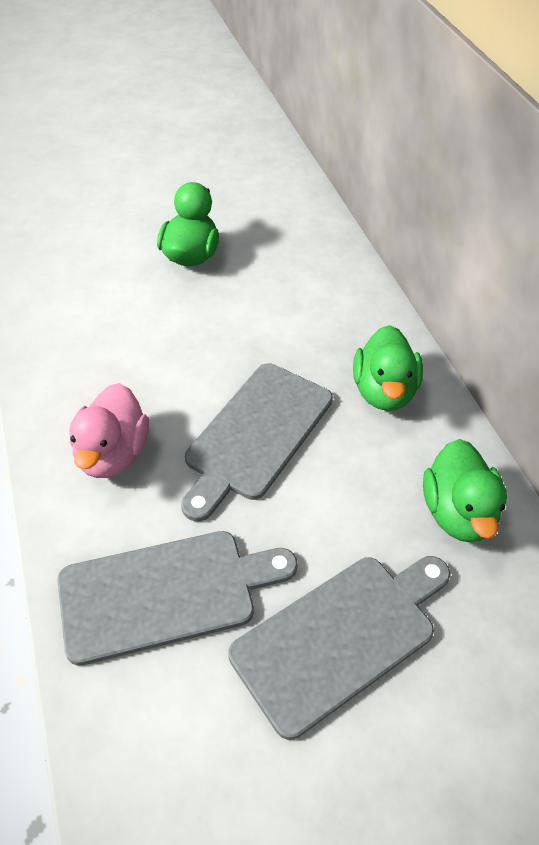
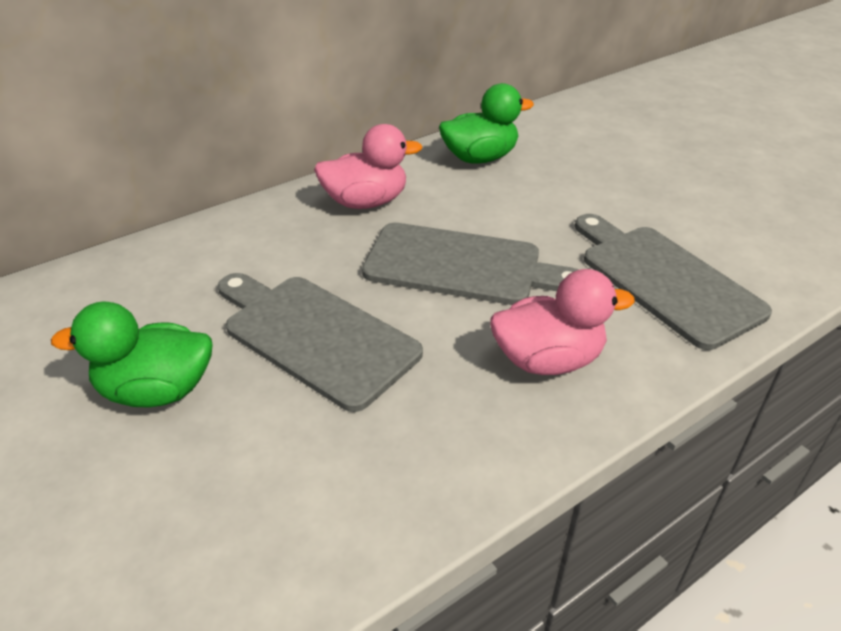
camera: 105 degrees left, 10 degrees down
grey cutting board [228,556,451,740] -> grey cutting board moved to [218,273,423,412]
green duck [353,325,423,411] -> pink duck [314,124,422,209]

